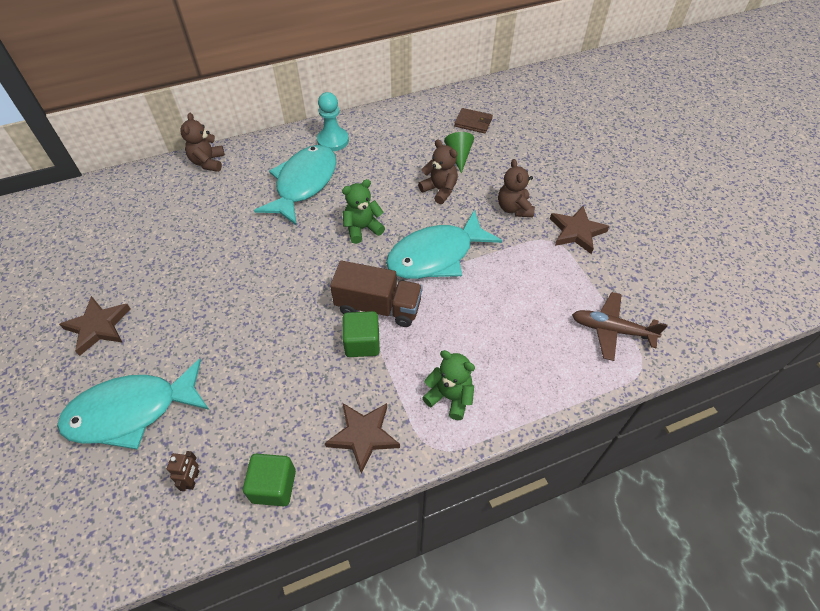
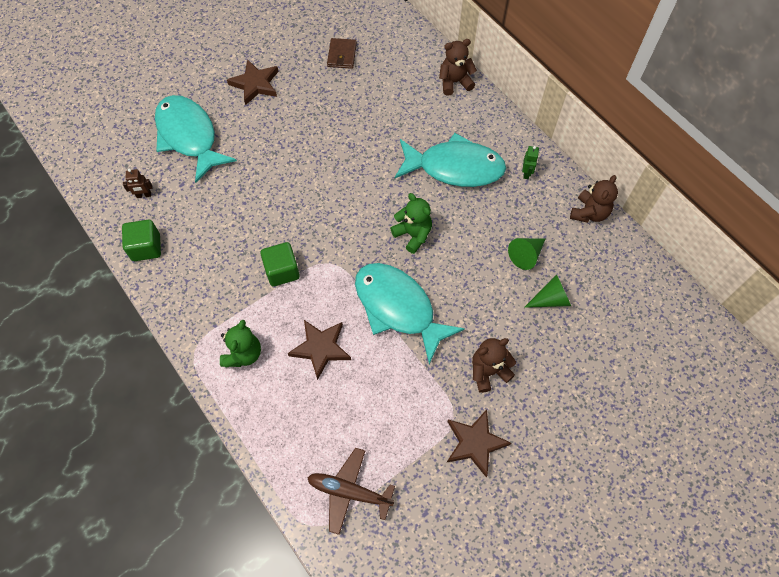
camera: 75 degrees right, 10 degrees up
turquoise pawn [317,92,349,151] -> green robot [522,146,539,179]
brown star [325,403,400,474] -> brown star moved to [288,320,351,380]
brown truck [330,261,423,327] -> none
brown teddy bear [418,139,458,204] -> brown teddy bear moved to [570,175,618,223]
brown wallet [454,108,493,133] -> brown wallet moved to [327,38,357,69]
brown plane [572,292,667,361] -> brown plane turned 75 degrees counterclockwise [307,448,395,535]
none -> green cone [508,238,545,270]

